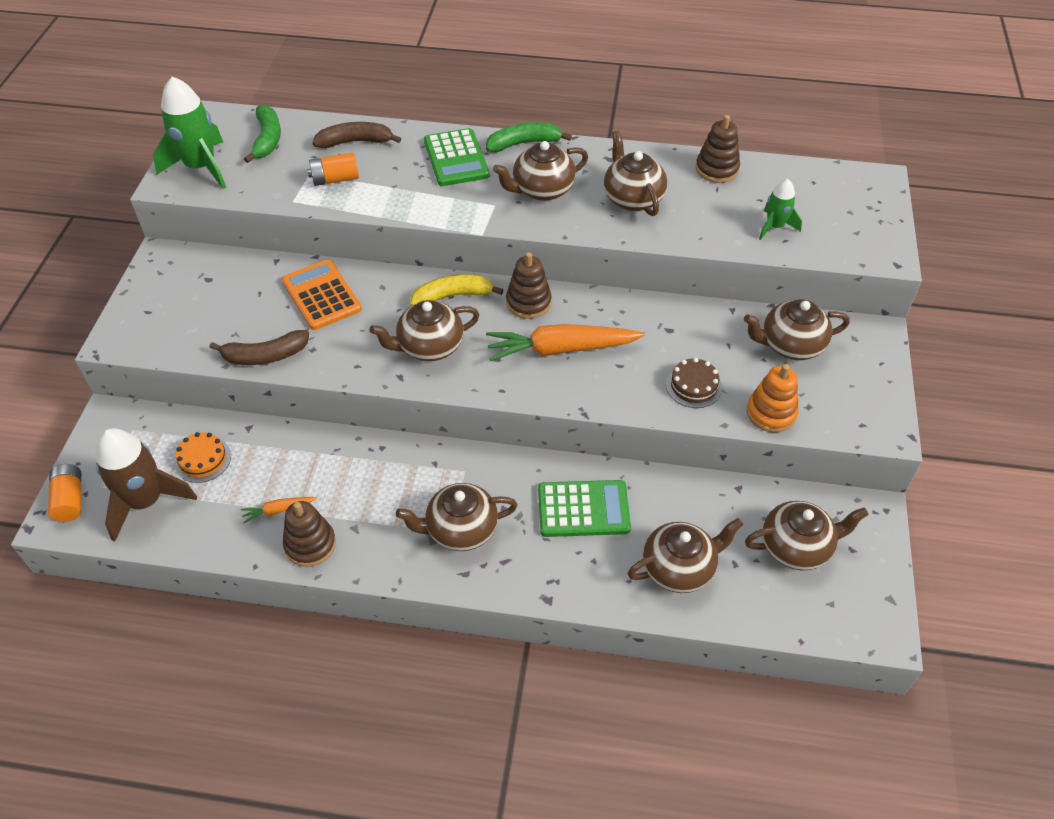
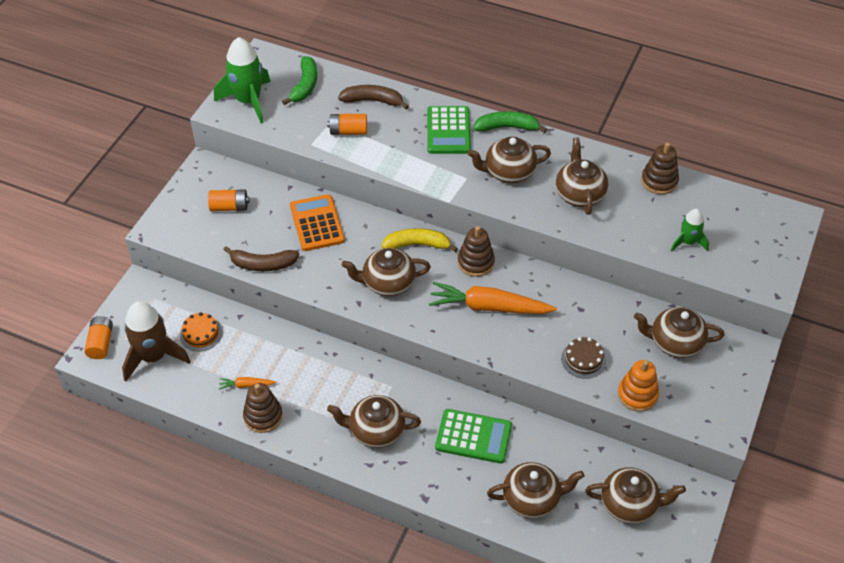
camera: 15 degrees right, 0 degrees up
none -> orange battery [208,190,250,211]

